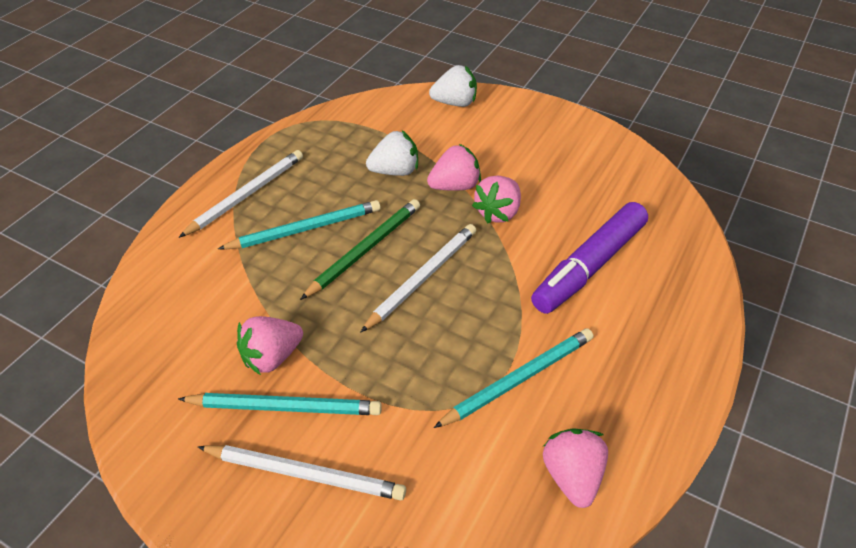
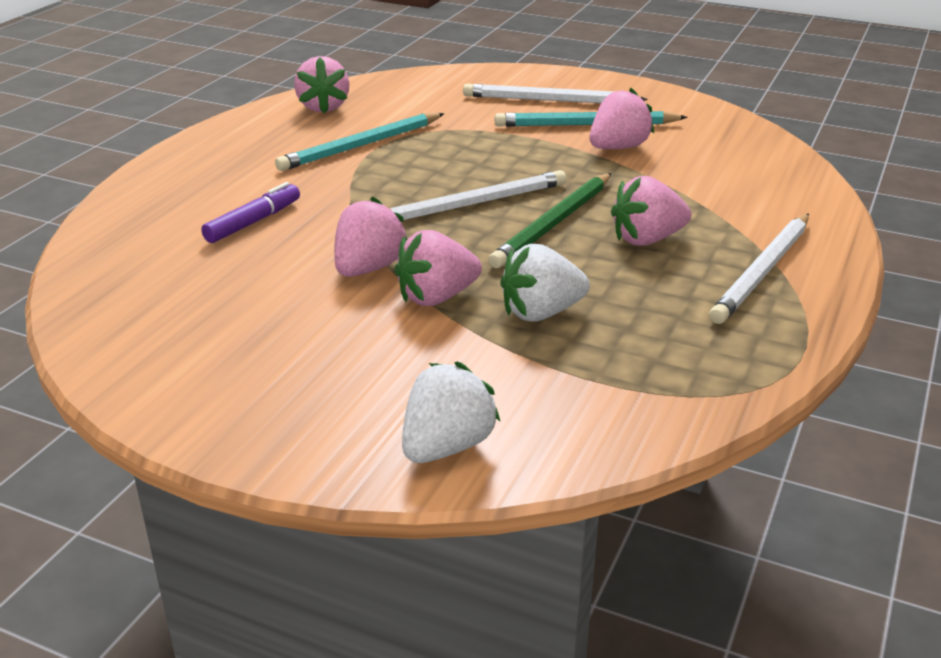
camera: 175 degrees right, 15 degrees down
turquoise pencil [218,200,380,250] -> pink strawberry [611,176,691,246]
white pencil [360,224,476,333] -> white pencil turned 150 degrees counterclockwise [389,170,566,220]
white strawberry [429,65,477,107] -> white strawberry turned 135 degrees clockwise [402,361,501,463]
purple marker [531,202,648,314] -> purple marker [201,182,300,243], size x0.53

